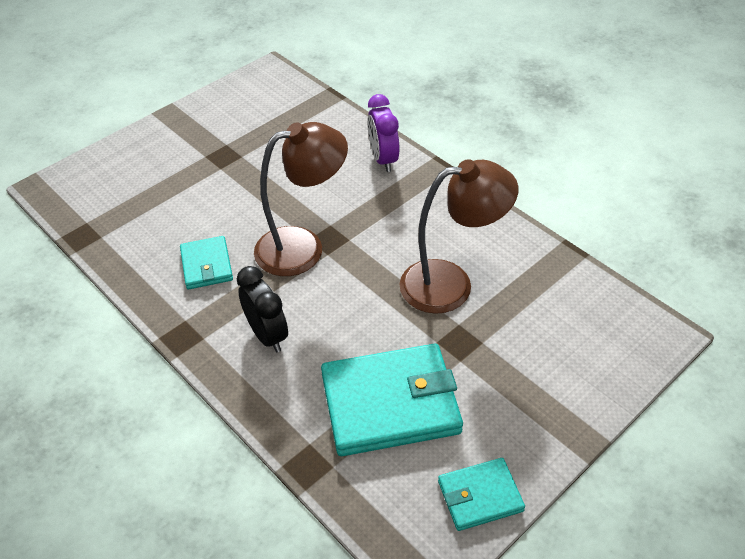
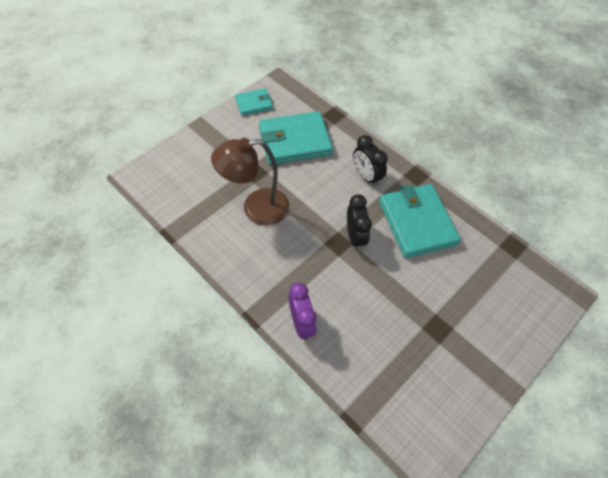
camera: 175 degrees right, 10 degrees up
turquoise wallet [180,236,233,289] -> turquoise wallet [379,184,461,258], size x1.89
brown lamp [254,122,348,276] -> black clock [347,194,372,251]

